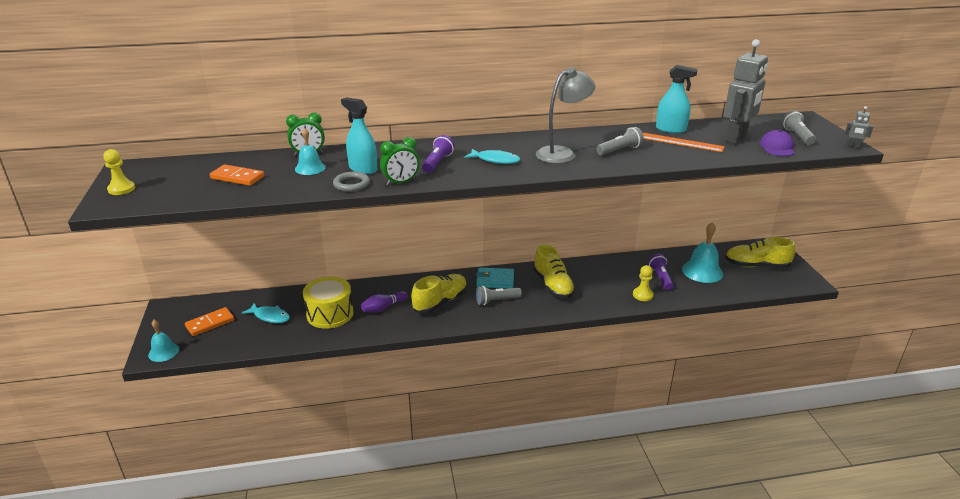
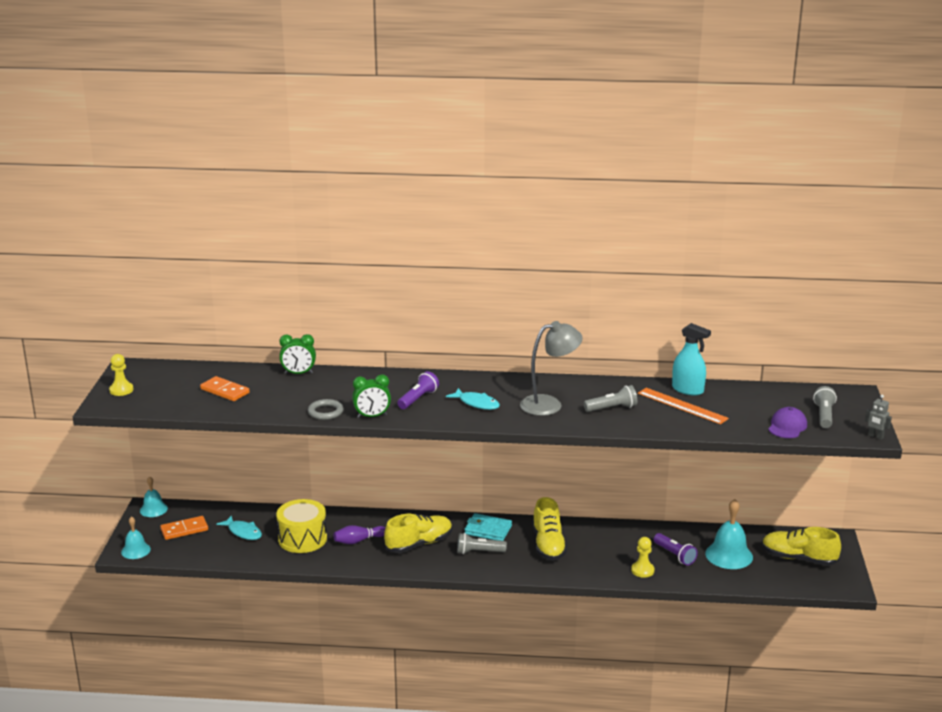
camera: 15 degrees right, 5 degrees down
turquoise bell [295,128,326,175] -> turquoise bell moved to [140,477,168,517]
turquoise spray bottle [341,97,377,175] -> none
purple flashlight [648,254,674,290] -> purple flashlight turned 135 degrees clockwise [654,533,698,566]
grey robot [724,39,768,144] -> none

